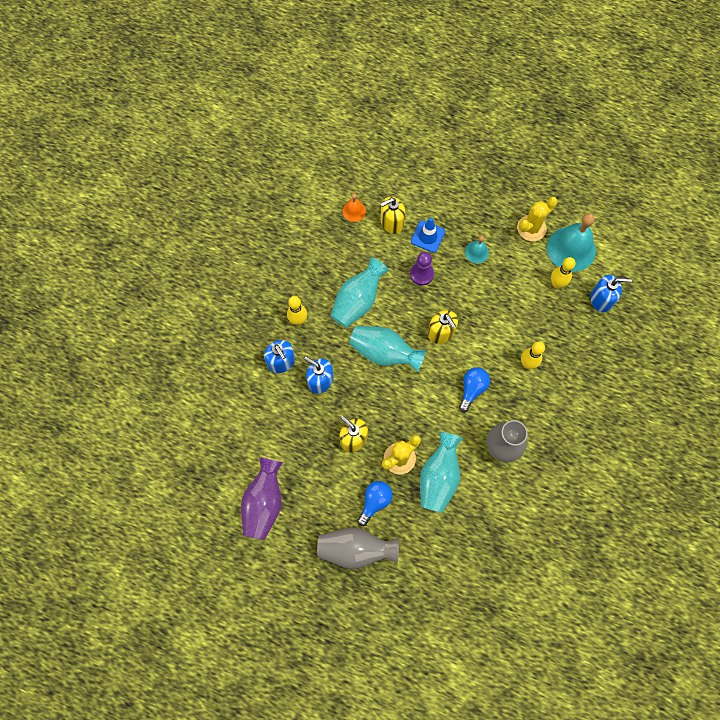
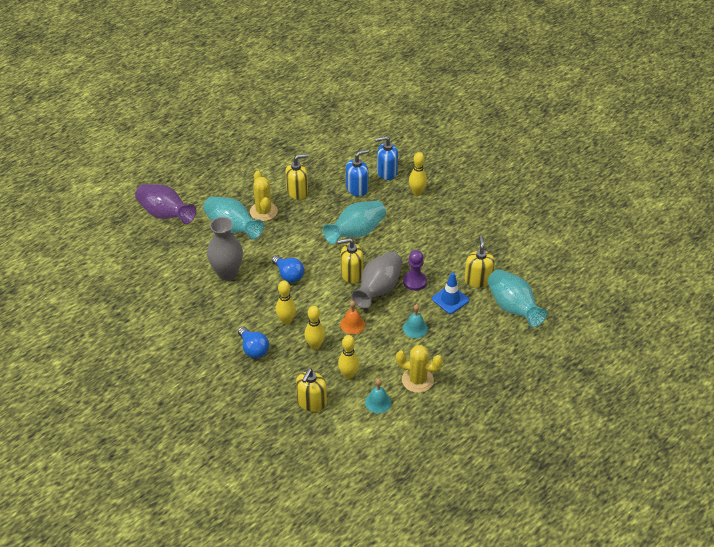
camera: 115 degrees right, 25 degrees down
purple vase [241,457,283,540] -> purple vase moved to [135,184,196,224]
grey vase [317,527,399,569] -> grey vase moved to [351,251,403,308]
turquoise vase [330,257,389,328] -> turquoise vase moved to [488,269,547,327]
orange bell [343,193,366,222] -> orange bell moved to [340,301,365,334]
blue light bulb [357,481,392,526] -> blue light bulb moved to [238,326,269,358]
yellow cactus [517,197,557,241] -> yellow cactus turned 60 degrees counterclockwise [396,345,443,393]
turquoise bell [547,213,596,272] -> turquoise bell [365,379,391,413], size x0.49
blue soap dispenser [591,275,632,312] -> yellow soap dispenser [296,368,327,412]
none -> yellow bowling pin [305,306,325,350]

